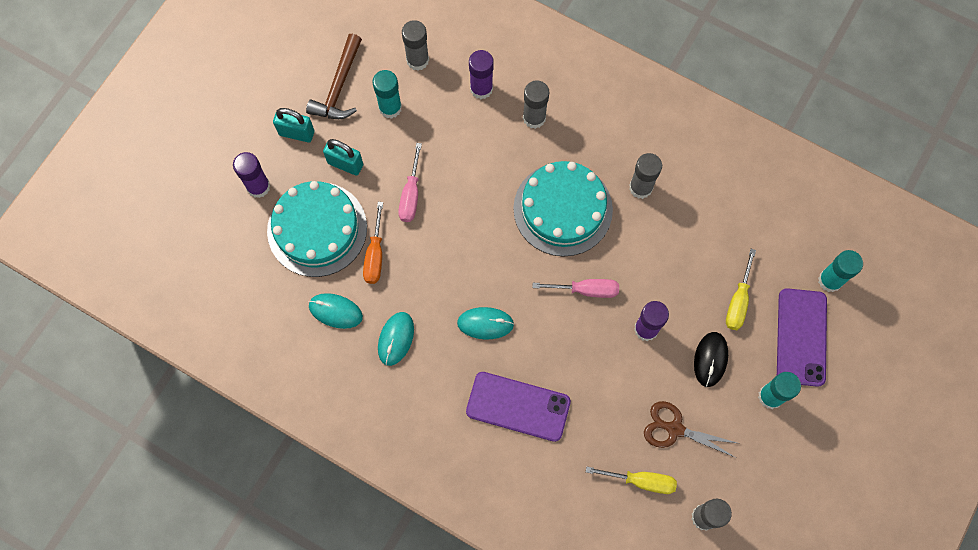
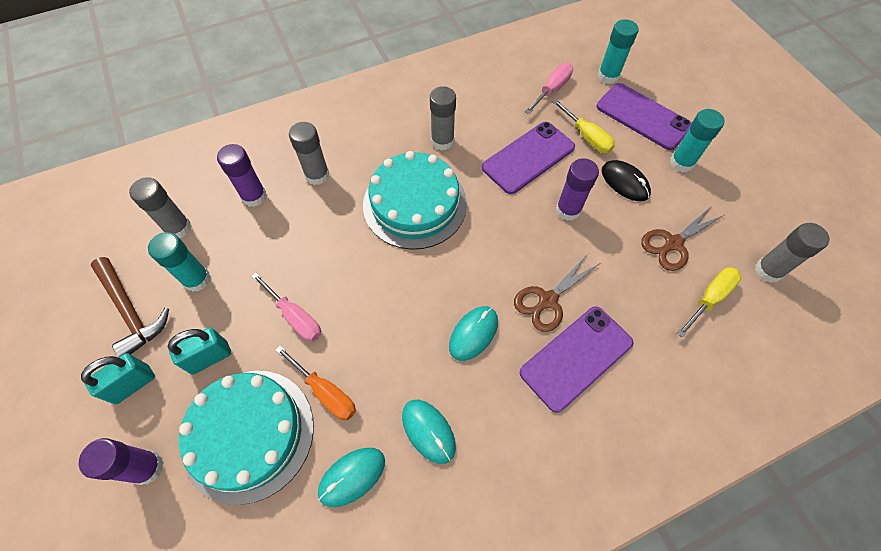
camera: 55 degrees left, 10 degrees down
pink screwdriver [532,279,619,298] -> pink screwdriver moved to [525,63,573,114]
none -> purple phone [482,122,575,194]
none -> brown scissors [514,254,599,332]

